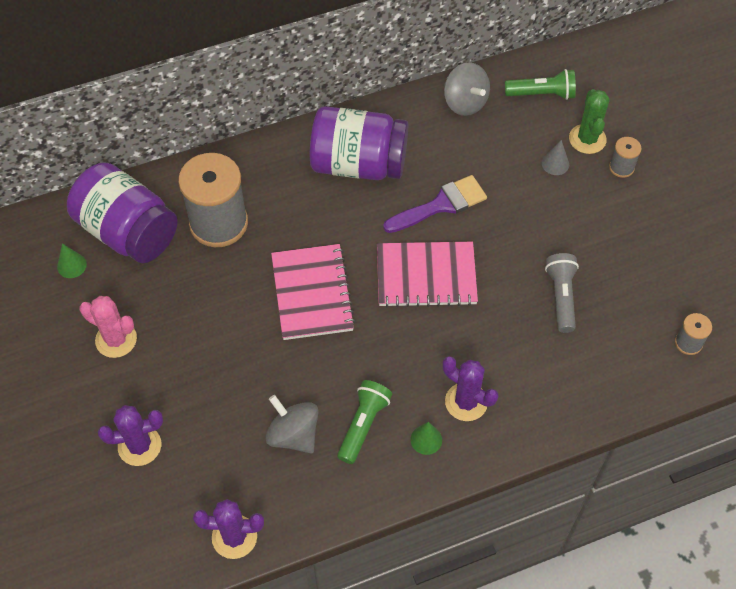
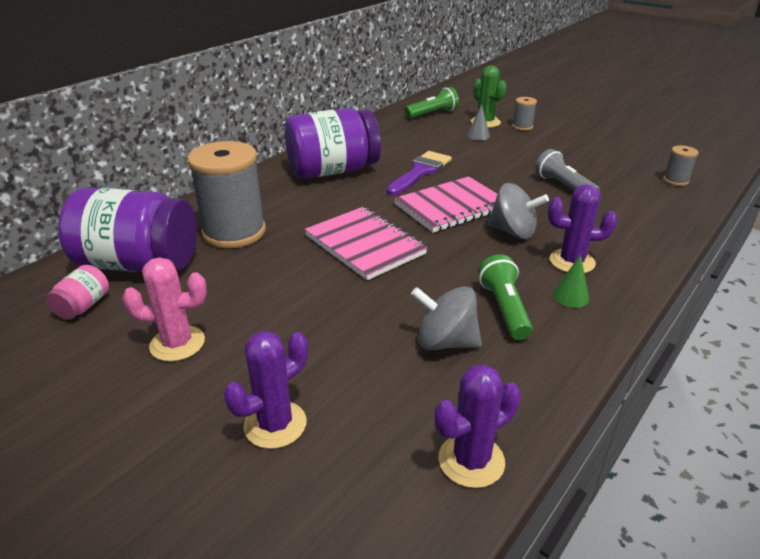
camera: 30 degrees left, 25 degrees down
green cone [57,243,87,278] -> pink jar [46,265,109,320]
grey spinning top [444,63,490,116] -> grey spinning top moved to [487,183,549,239]

